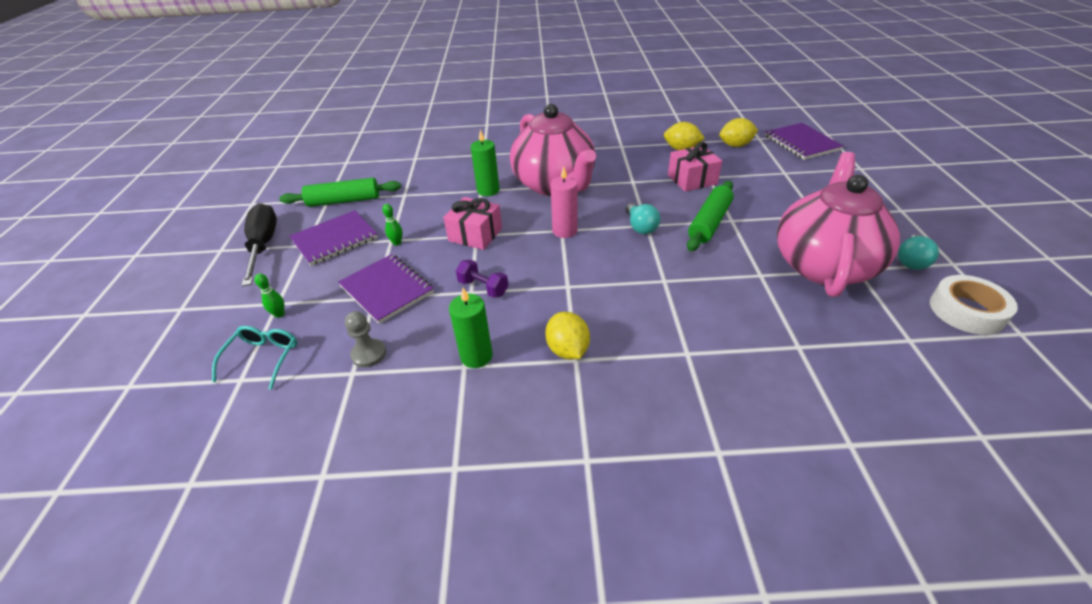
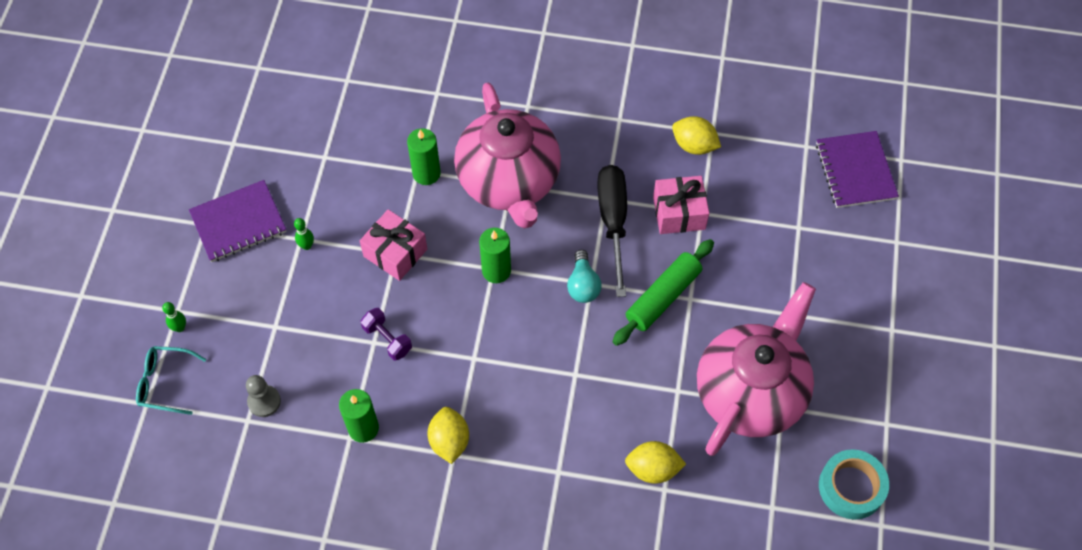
camera: 10 degrees right, 20 degrees up
turquoise glasses [212,326,297,390] -> turquoise glasses turned 105 degrees counterclockwise [136,346,206,415]
black screwdriver [242,203,277,286] -> black screwdriver moved to [597,165,627,297]
green rolling pin [279,178,401,207] -> none
purple notebook [338,254,434,324] -> none
pink candle [551,166,578,238] -> green candle [479,228,511,283]
yellow lemon [719,118,758,147] -> yellow lemon moved to [625,441,686,484]
turquoise light bulb [898,234,939,270] -> none
white tape [930,275,1018,335] -> turquoise tape [819,449,889,519]

